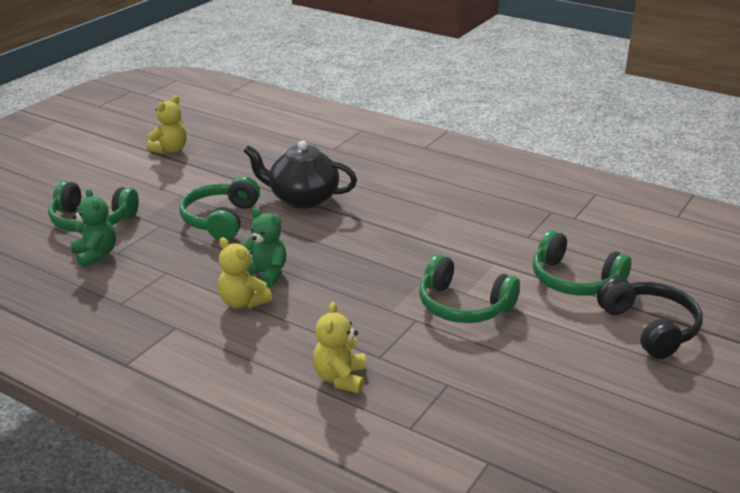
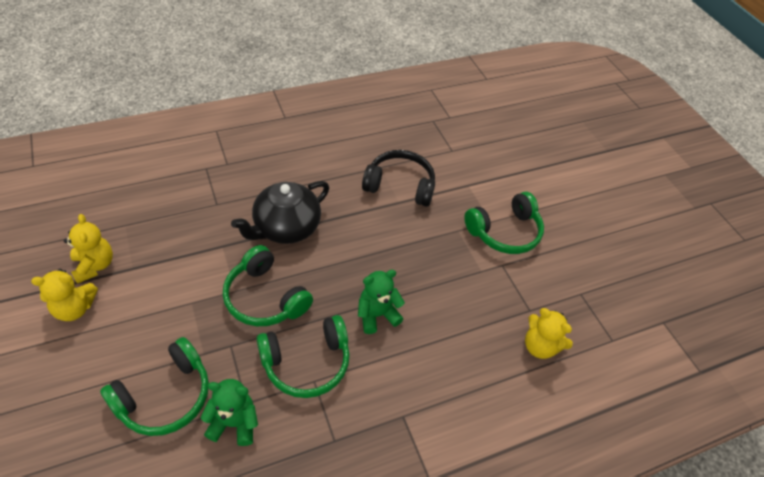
camera: 60 degrees left, 20 degrees up
yellow teddy bear [218,238,272,308] -> yellow teddy bear moved to [31,269,98,321]
green headphones [533,230,631,296] -> green headphones moved to [256,315,350,398]
black headphones [597,277,703,359] -> black headphones moved to [362,150,435,207]

